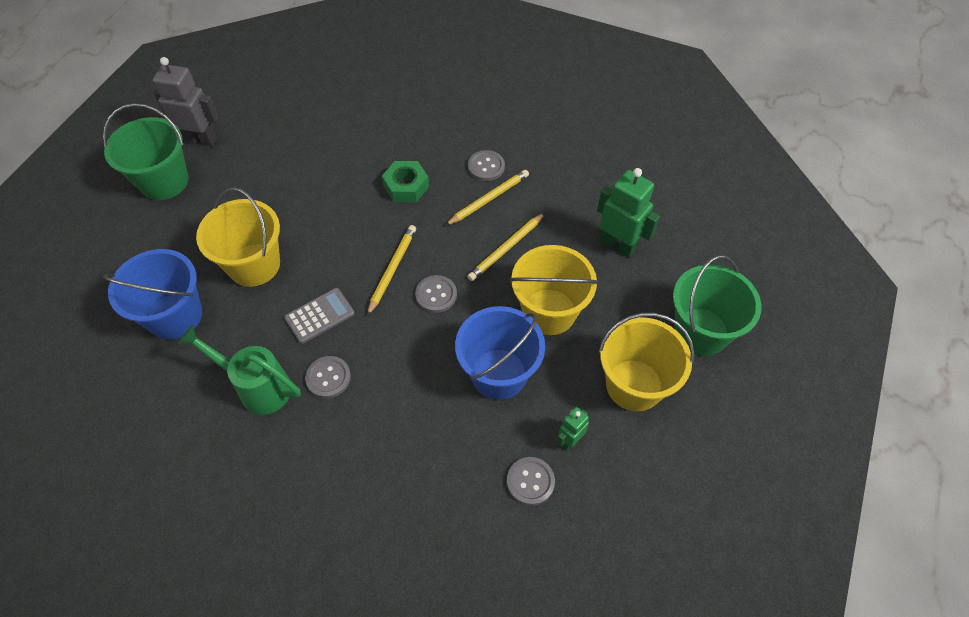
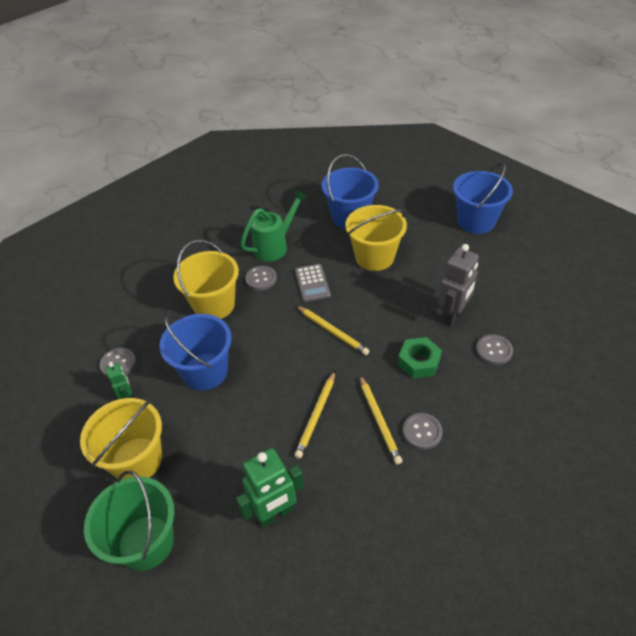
camera: 115 degrees right, 10 degrees down
green bucket [103,103,189,200] -> blue bucket [453,163,513,234]
grey robot [153,57,219,147] -> grey robot moved to [438,244,479,327]
grey button [415,275,457,313] -> grey button moved to [476,334,513,365]
yellow pencil [467,213,545,281] -> yellow pencil turned 135 degrees counterclockwise [294,371,335,459]
yellow bucket [510,245,598,335] -> yellow bucket moved to [173,240,239,319]

